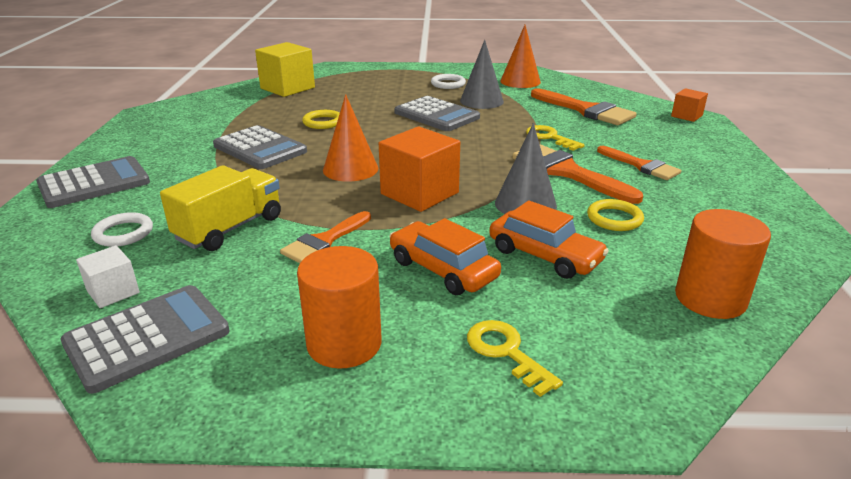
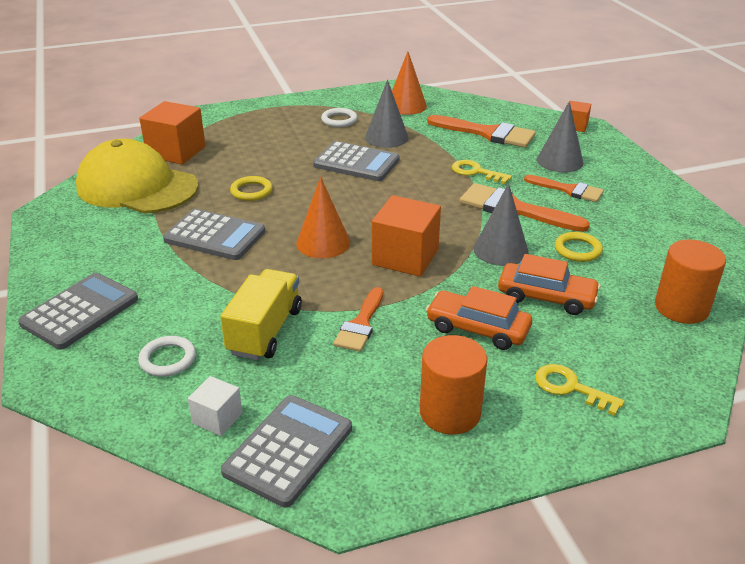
camera: 20 degrees left, 5 degrees up
yellow cube [255,42,315,97] -> orange cube [139,101,206,164]
none -> yellow cap [76,139,198,214]
none -> grey cone [537,101,583,172]

